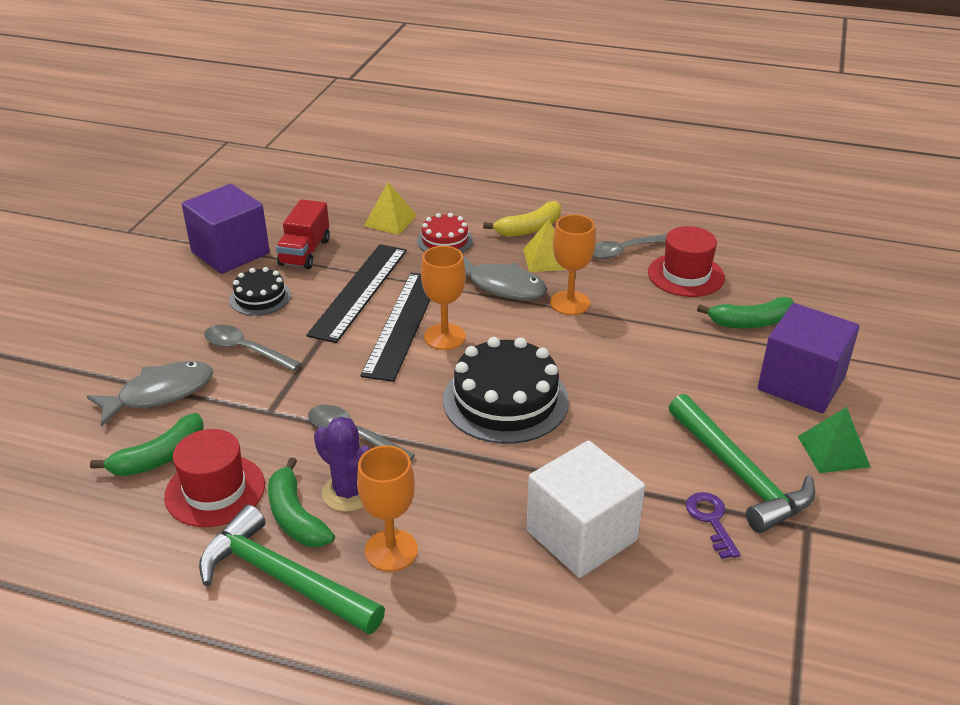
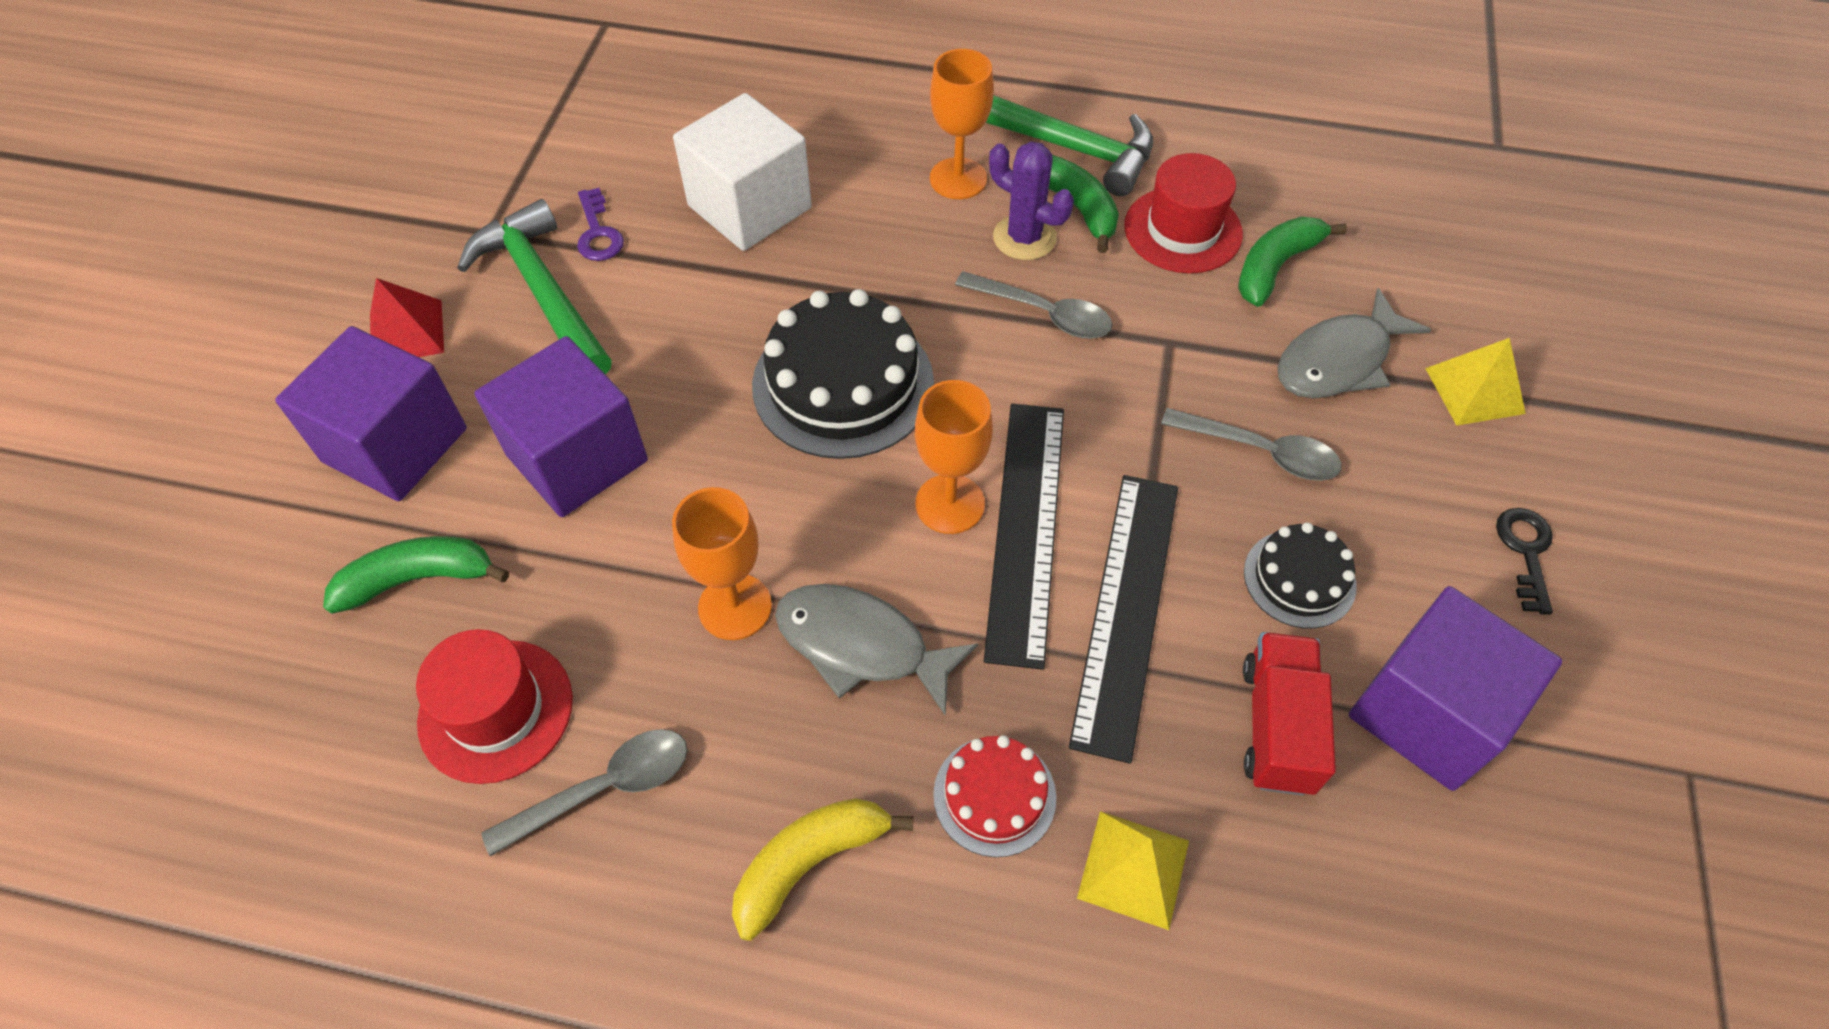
camera: 175 degrees right, 20 degrees up
yellow pyramid [523,219,566,272] -> yellow pyramid moved to [1425,338,1526,426]
green pyramid [798,407,871,473] -> red pyramid [370,278,444,357]
none -> purple cube [474,336,648,517]
none -> black key [1496,508,1553,615]

